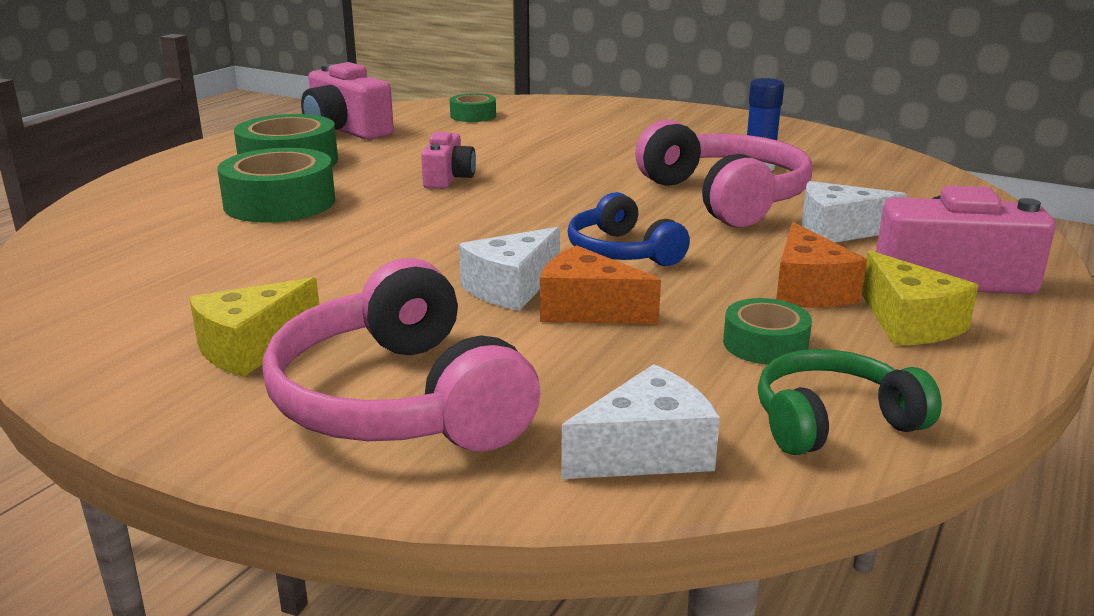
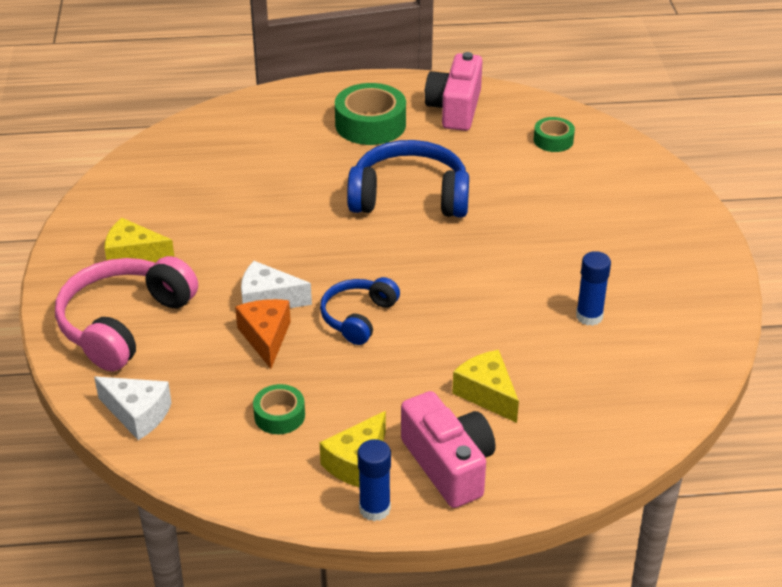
camera: 55 degrees right, 15 degrees up
green tape [217,148,335,223] -> none
pink camera [421,132,476,189] -> blue headphones [347,140,469,218]
pink headphones [635,120,812,227] -> none
green headphones [758,349,942,455] -> none
orange cheese [776,222,867,308] -> none
white cheese [802,181,907,242] -> yellow cheese [452,350,519,423]
none -> blue glue stick [357,439,391,521]

